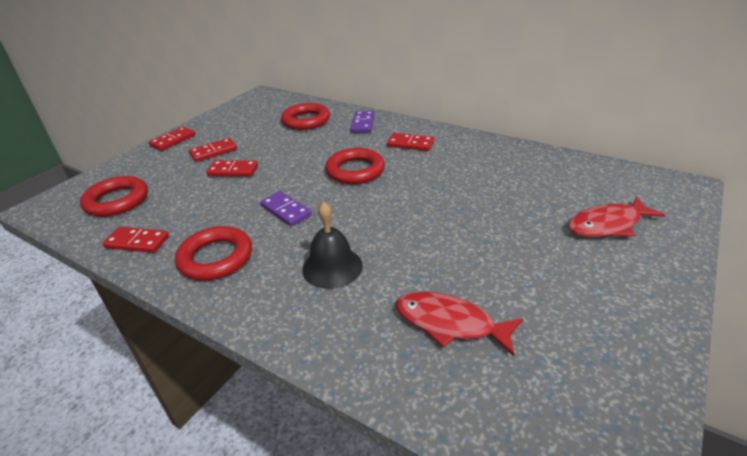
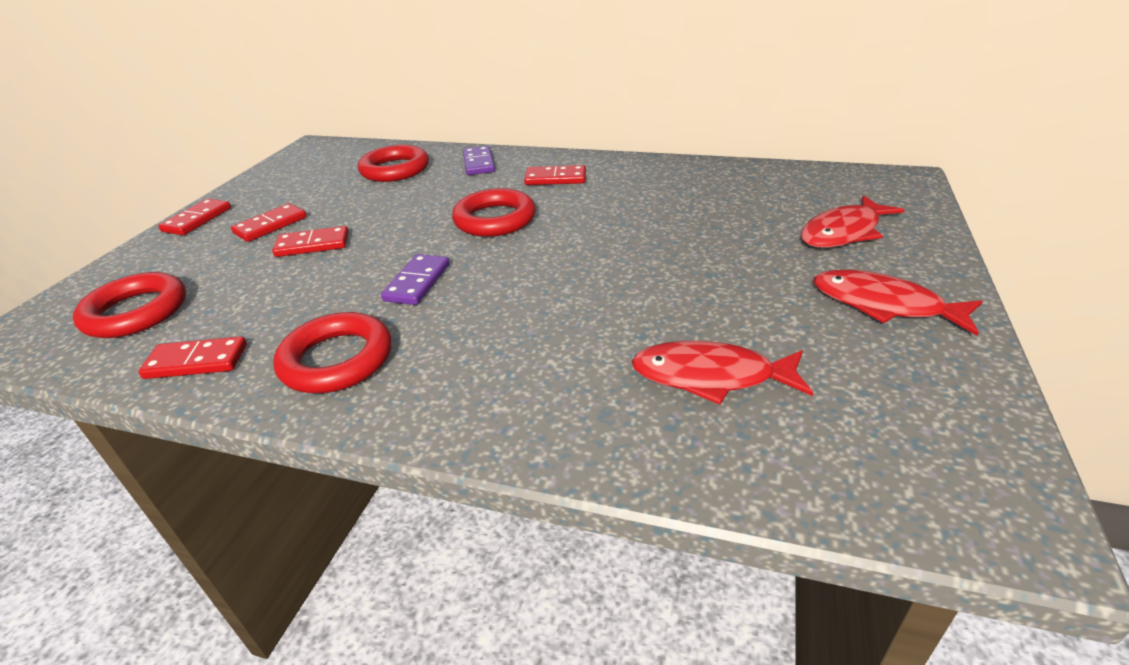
camera: 15 degrees left, 0 degrees up
purple domino [260,191,312,226] -> purple domino turned 75 degrees clockwise [381,254,450,305]
black bell [302,202,363,289] -> none
none -> red fish [813,270,983,336]

